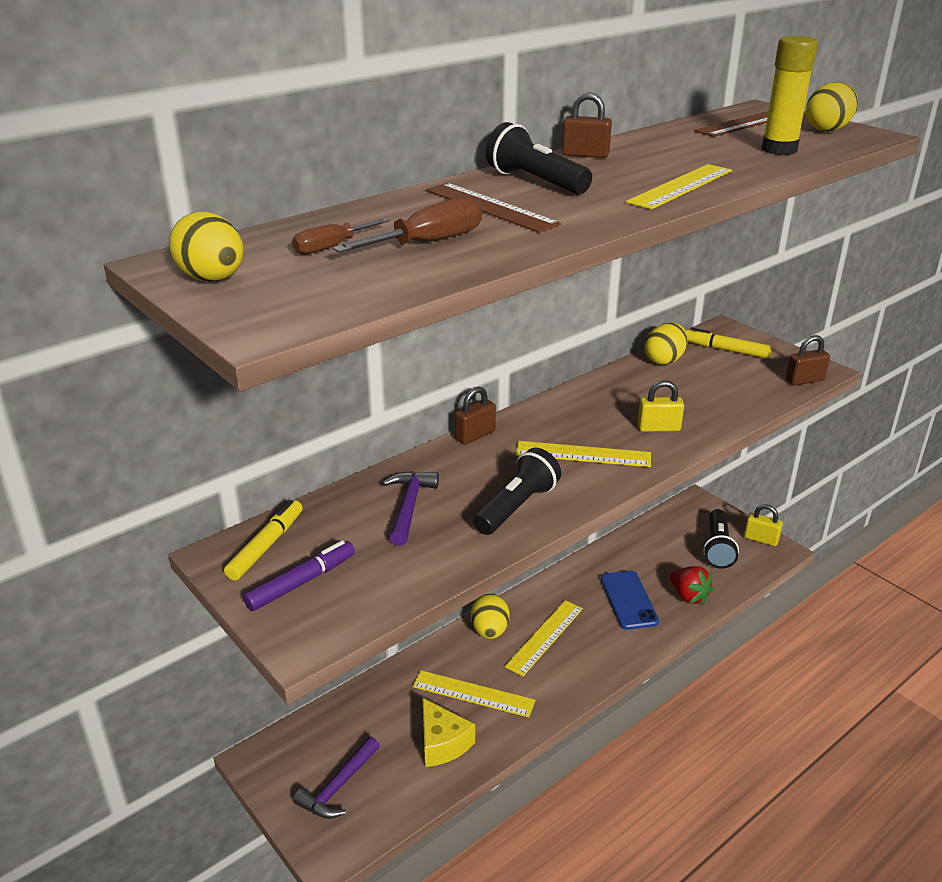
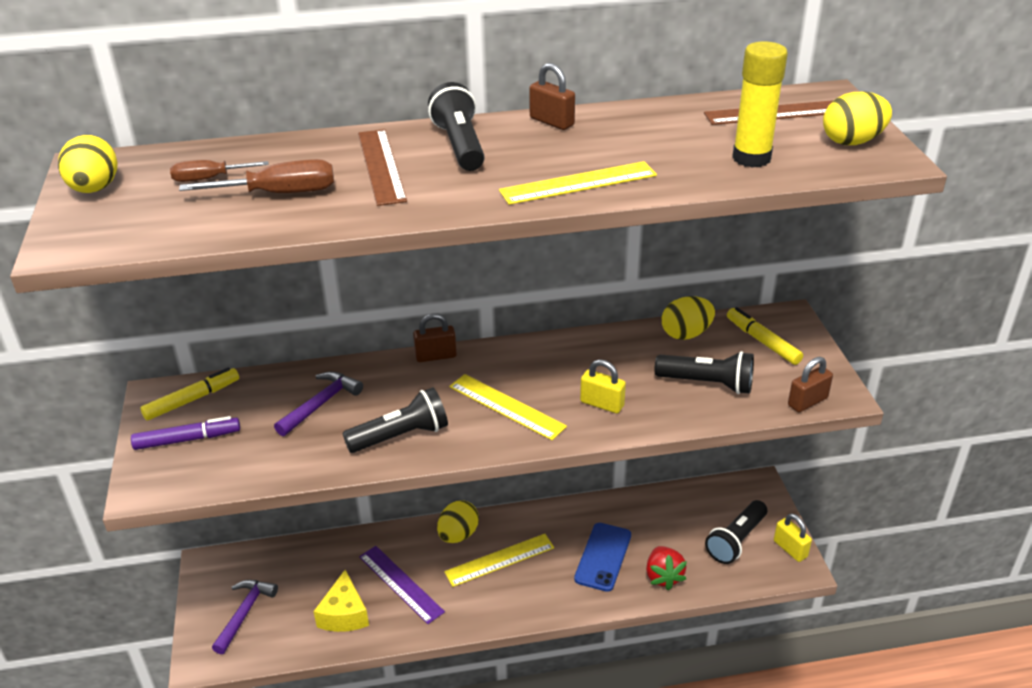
camera: 30 degrees right, 5 degrees up
purple hammer [293,737,380,819] -> purple hammer turned 135 degrees clockwise [212,580,278,654]
yellow ruler [412,670,535,718] -> purple ruler [359,546,445,624]
brown padlock [785,335,830,386] -> brown padlock turned 45 degrees counterclockwise [788,357,833,412]
none -> black flashlight [655,351,754,394]

